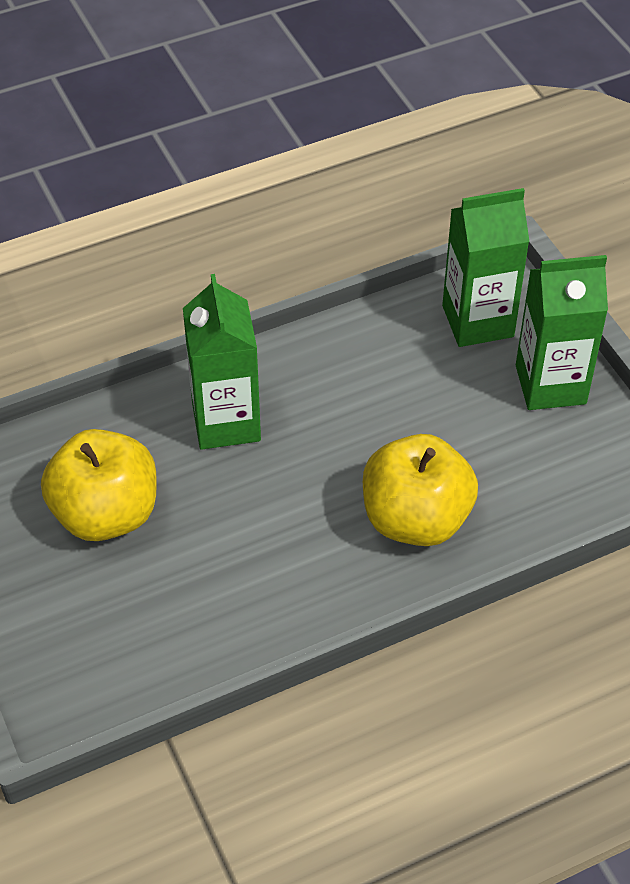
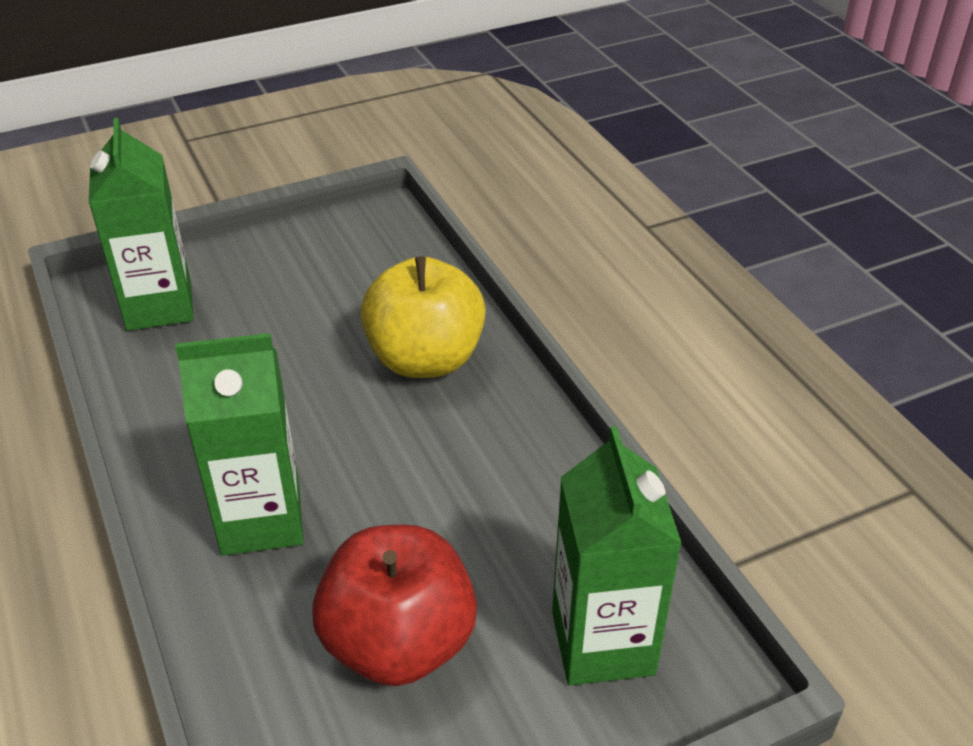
camera: 90 degrees left, 10 degrees down
yellow apple [41,429,157,541] -> red apple [312,525,477,686]
green carton [516,255,608,410] -> green carton moved to [552,426,682,685]

